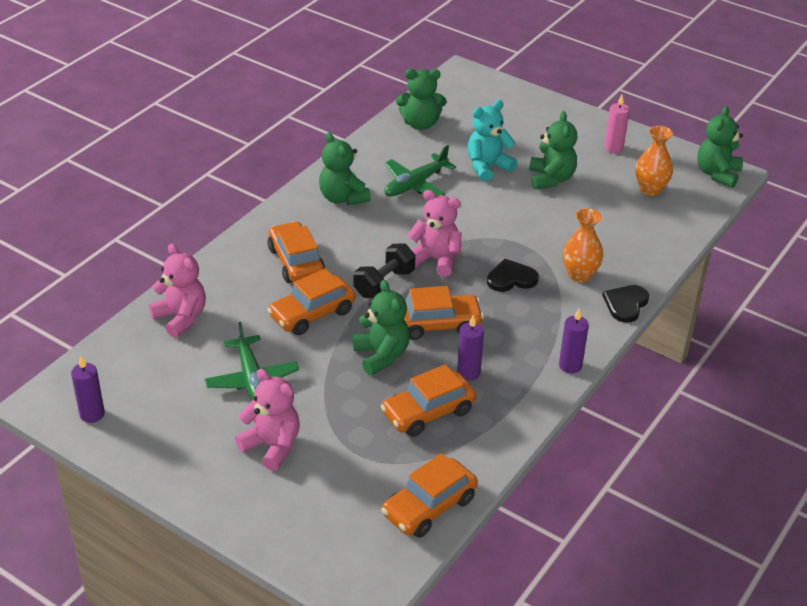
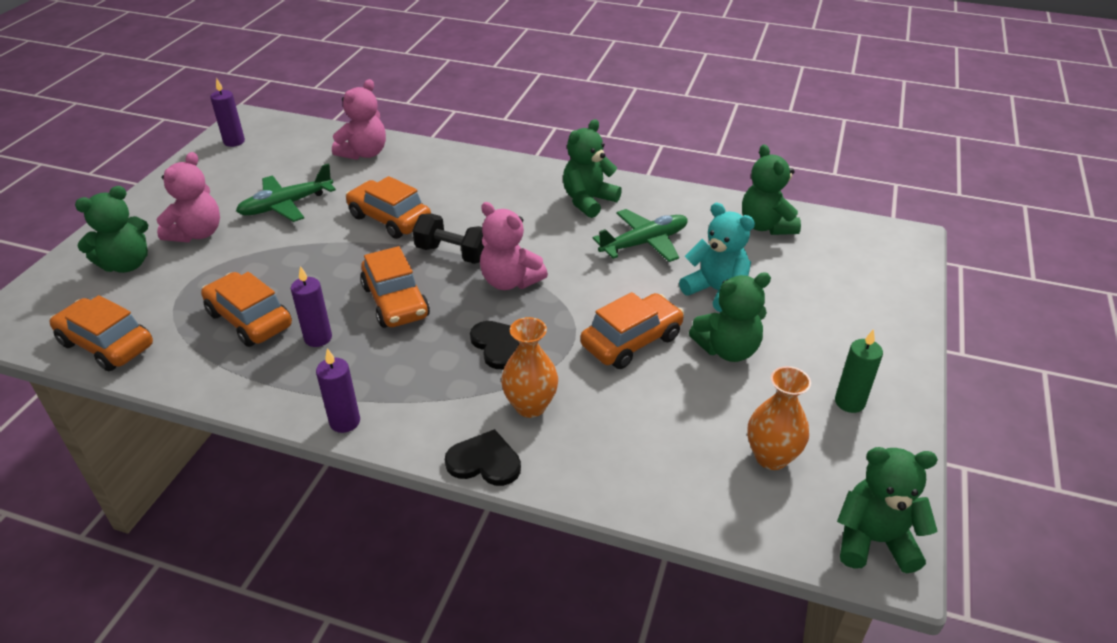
camera: 75 degrees right, 0 degrees up
orange car [268,221,325,283] -> orange car moved to [580,292,684,369]
green teddy bear [352,280,410,375] -> green teddy bear moved to [75,186,148,273]
green plane [384,145,456,196] -> green plane turned 120 degrees clockwise [592,209,688,262]
pink teddy bear [407,190,461,277] -> pink teddy bear turned 120 degrees clockwise [480,202,548,290]
pink candle [604,95,630,153] -> green candle [835,329,883,413]

